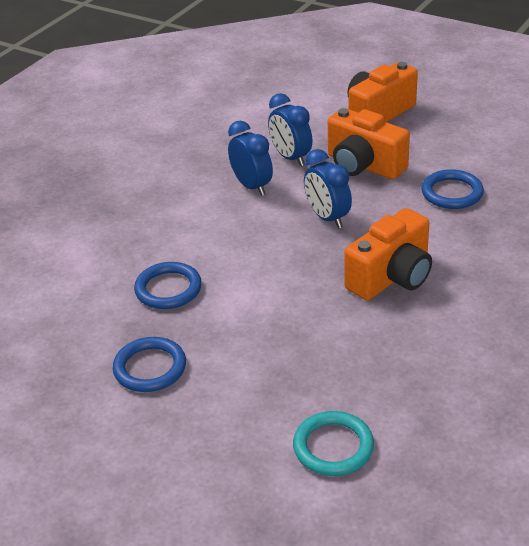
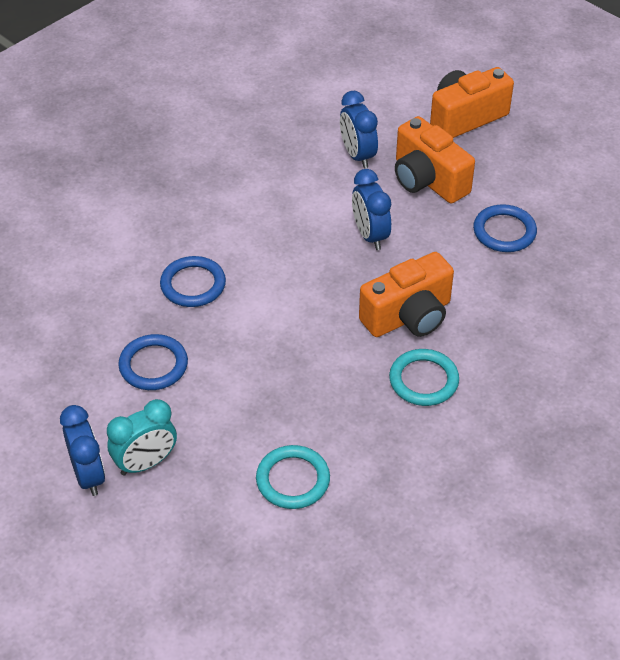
camera: 10 degrees right, 10 degrees up
blue clock [228,121,273,196] -> blue clock moved to [60,405,105,496]
none -> turquoise clock [107,399,177,476]
none -> turquoise ring [389,349,459,406]

